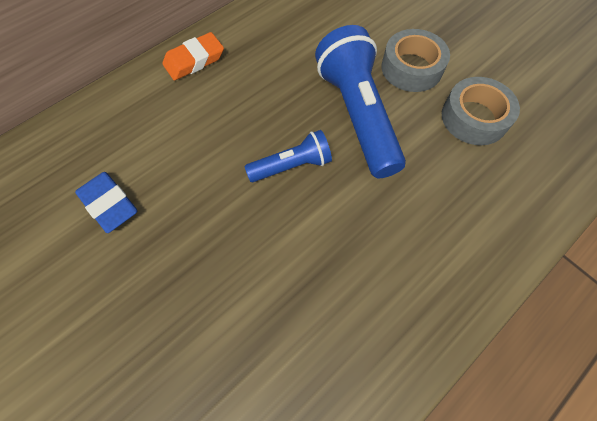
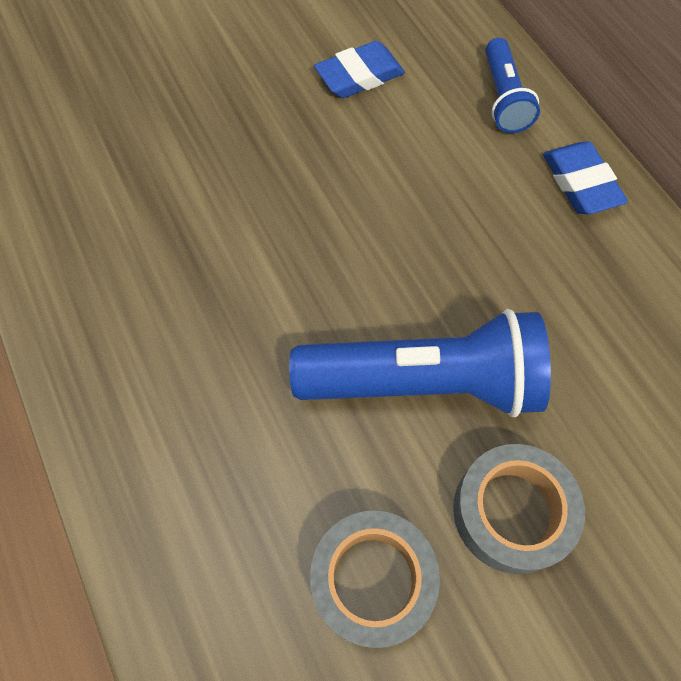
camera: 105 degrees right, 0 degrees up
orange eraser [162,32,224,81] -> blue eraser [543,142,628,214]
blue flashlight [244,130,332,182] -> blue flashlight moved to [485,38,540,133]

